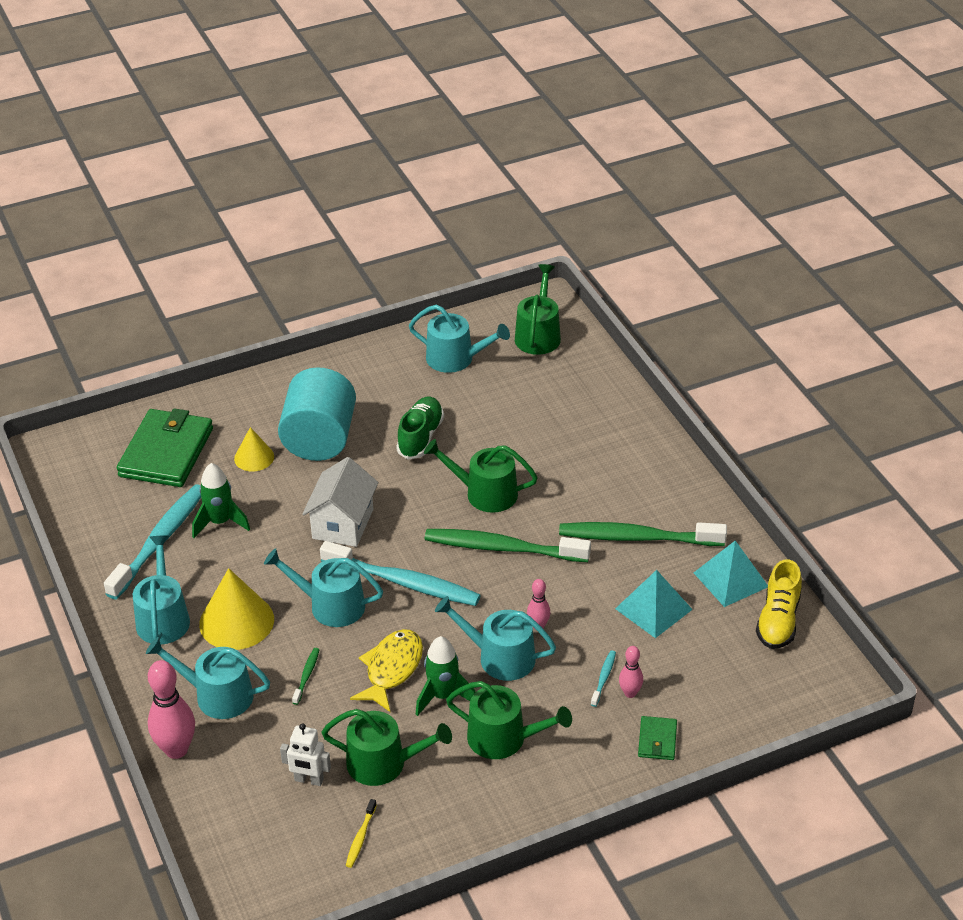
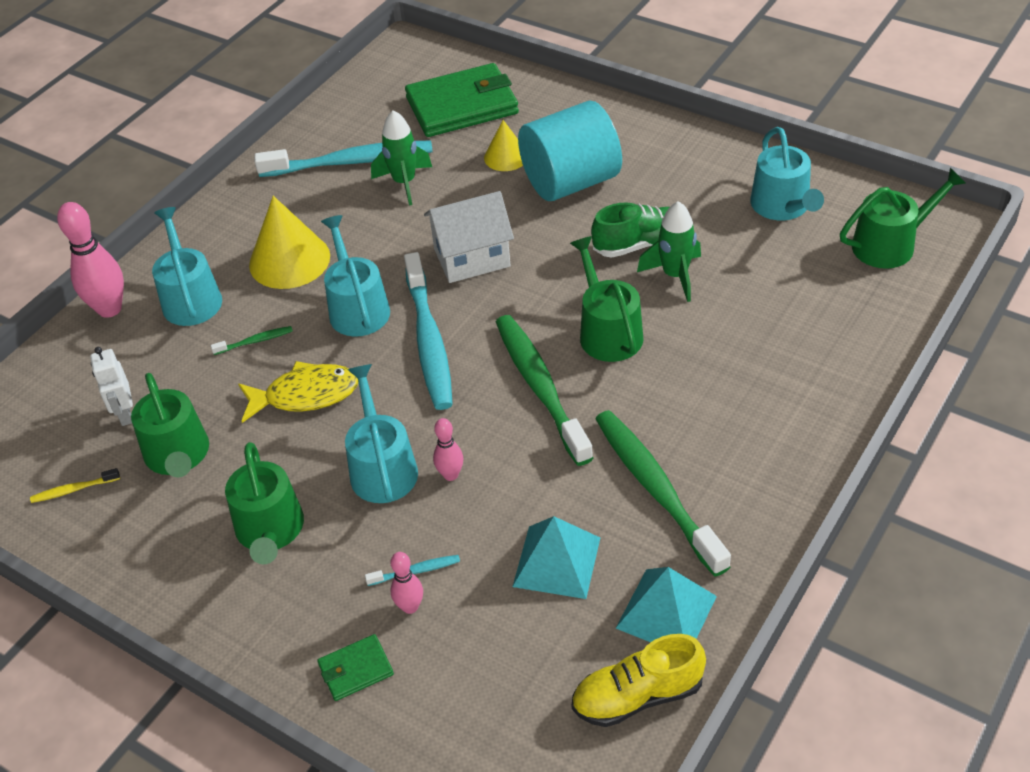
camera: 60 degrees right, 5 degrees up
turquoise watering can [133,536,190,645] -> none
green rocket [416,636,476,716] -> green rocket moved to [637,201,701,302]

